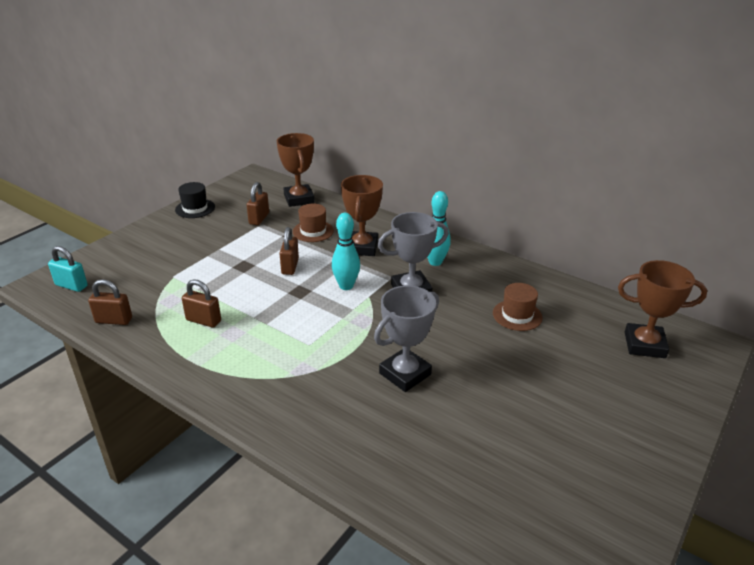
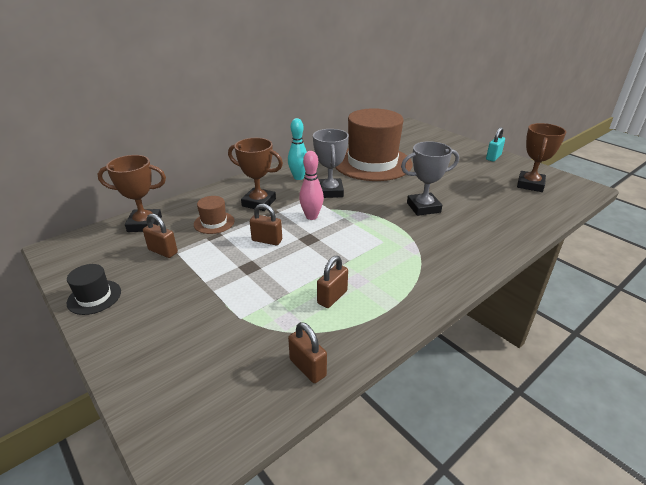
camera: 75 degrees left, 0 degrees up
turquoise padlock [48,246,88,292] -> turquoise padlock moved to [486,127,505,162]
brown padlock [88,279,132,325] -> brown padlock turned 60 degrees counterclockwise [288,322,327,383]
turquoise bowling pin [332,213,360,290] -> pink bowling pin [299,151,324,220]
grey trophy [374,286,439,392] -> grey trophy turned 75 degrees counterclockwise [401,141,459,216]
brown hat [493,283,543,331] -> brown hat [335,108,412,181], size x2.47
brown trophy [618,260,707,358] -> brown trophy moved to [517,123,566,192]

